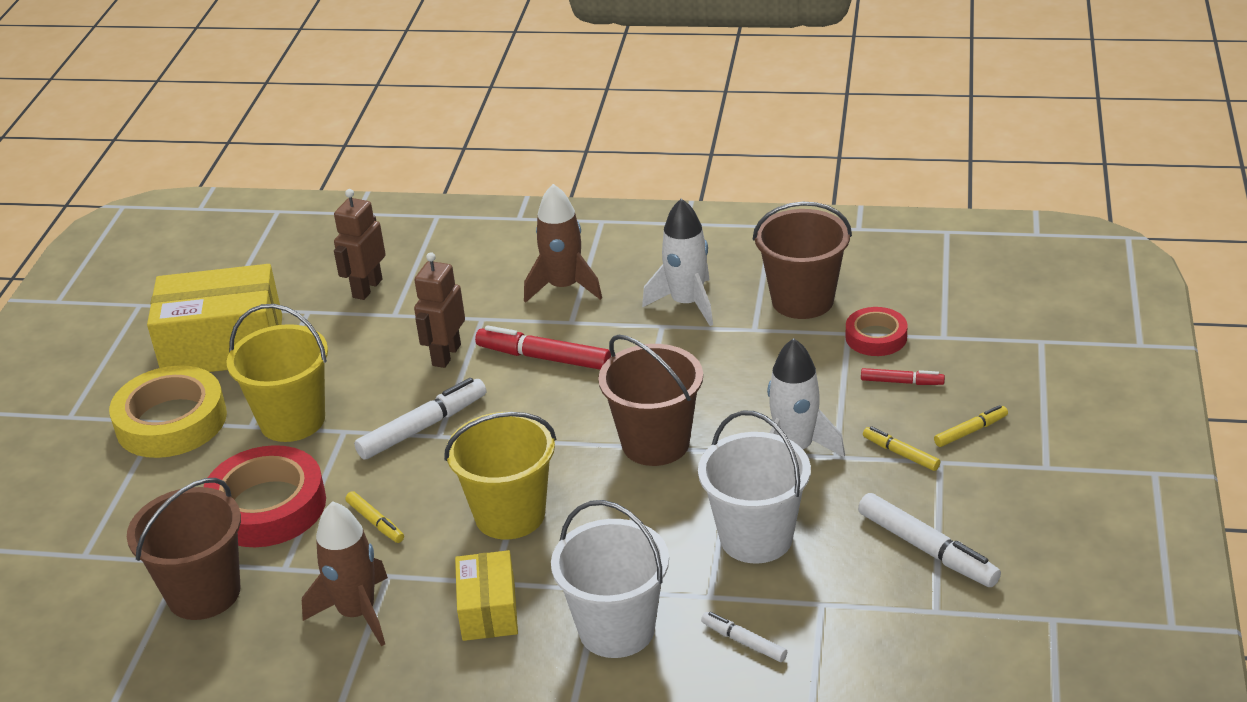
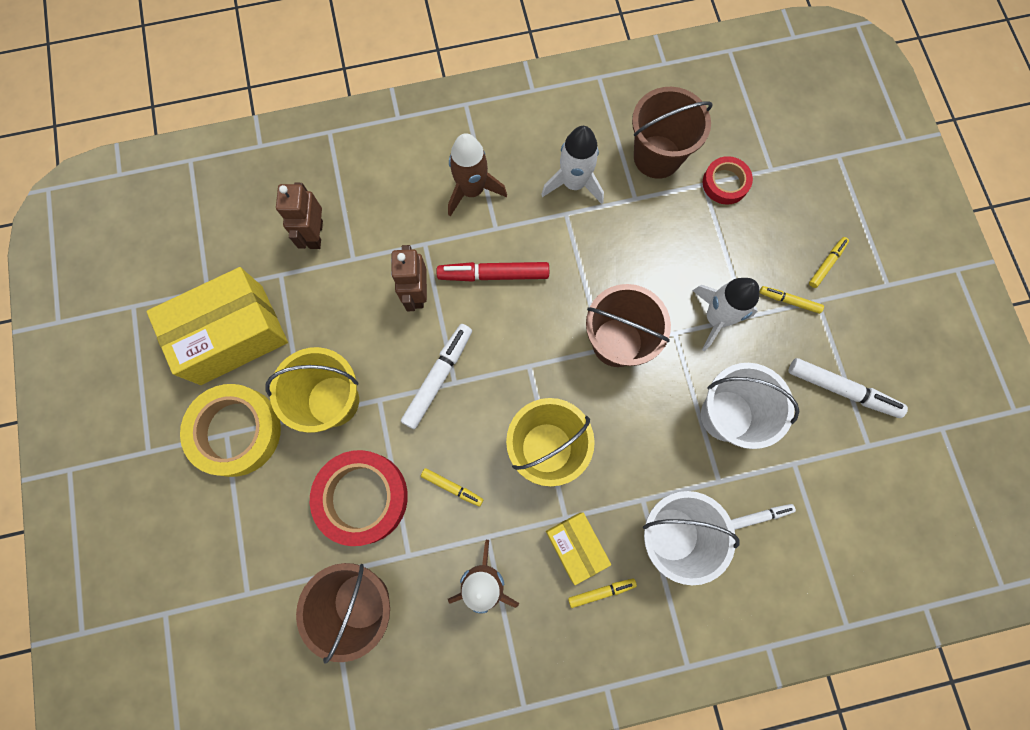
camera: 25 degrees left, 40 degrees up
white marker [701,612,787,662] -> white marker turned 150 degrees clockwise [731,504,796,530]
red marker [861,368,945,385] -> none
none -> yellow marker [568,579,637,608]

